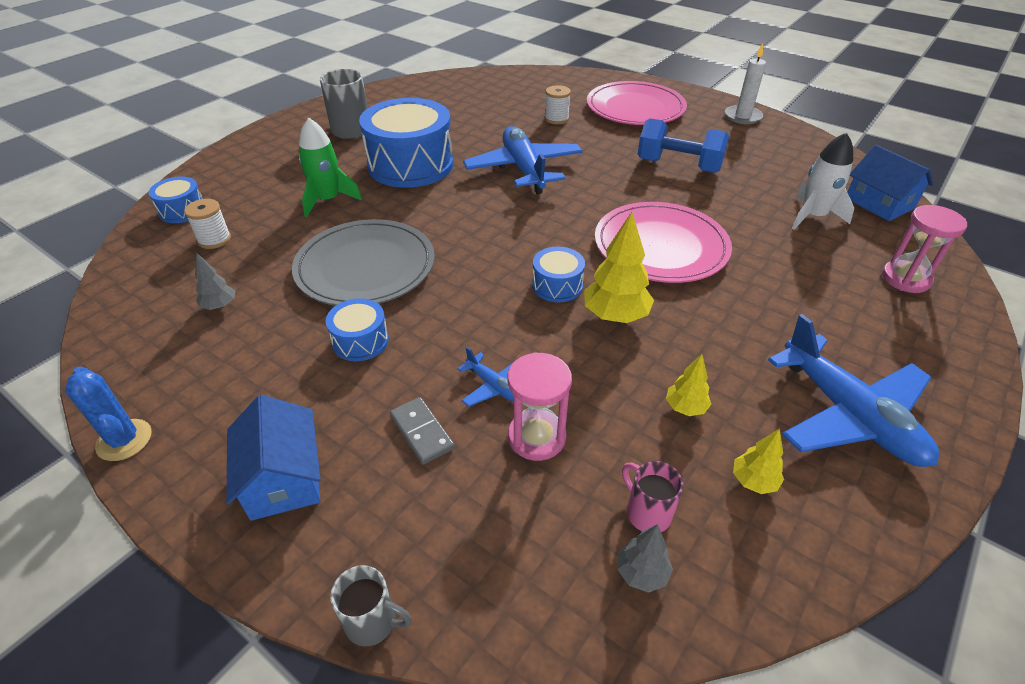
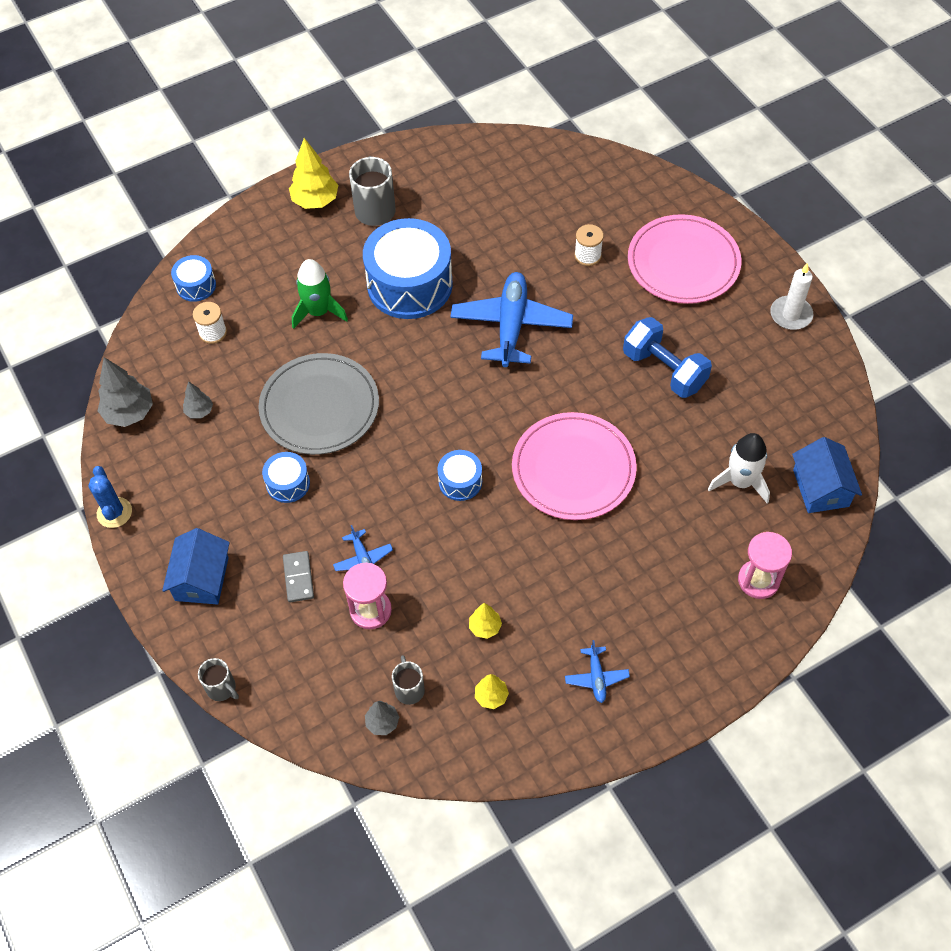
camera: 25 degrees right, 15 degrees up
yellow tree [584,212,654,323] -> yellow tree moved to [289,138,338,209]
pink mug [622,461,683,532] -> grey mug [392,655,425,705]
blue plane [768,314,939,467] -> blue plane [565,640,630,703], size x0.45
none -> grey tree [97,357,153,427]

